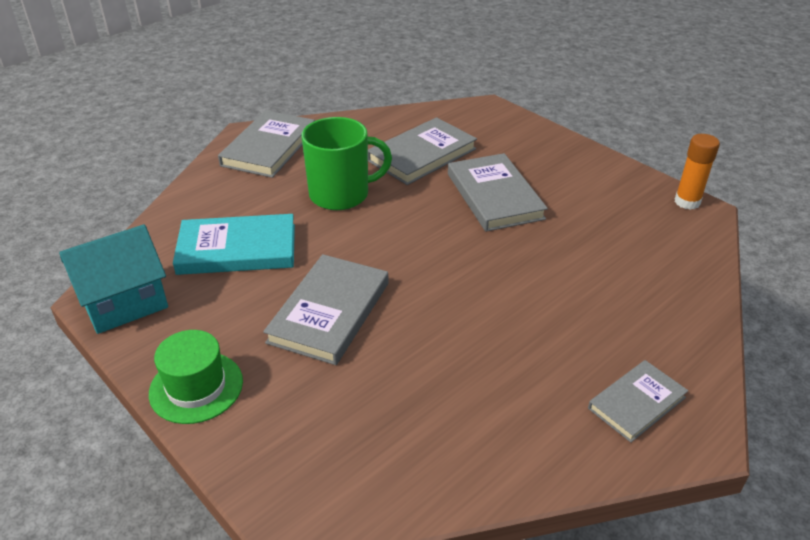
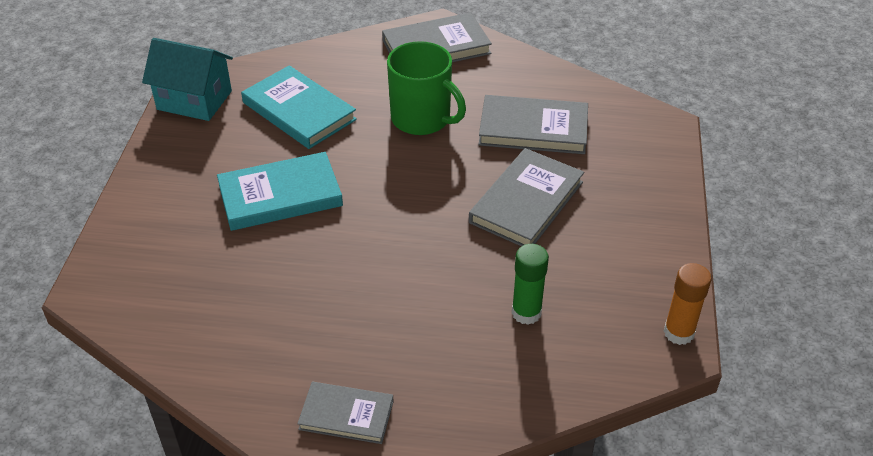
camera: 50 degrees right, 5 degrees up
green hat [149,330,243,424] -> none
grey book [263,254,389,365] -> turquoise book [217,152,343,231]
none -> green glue stick [512,244,549,325]

